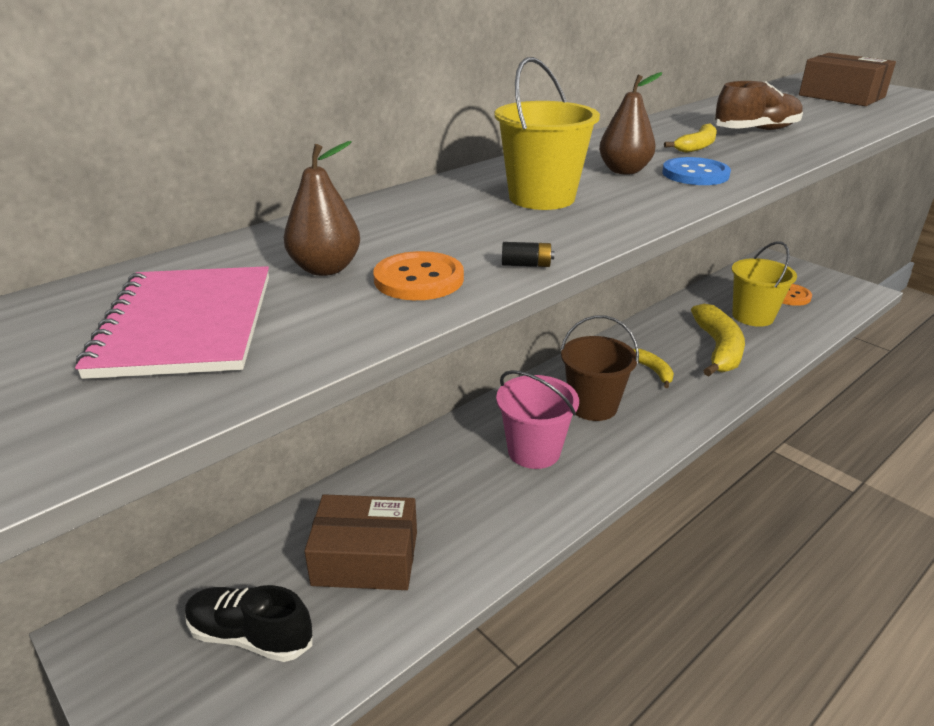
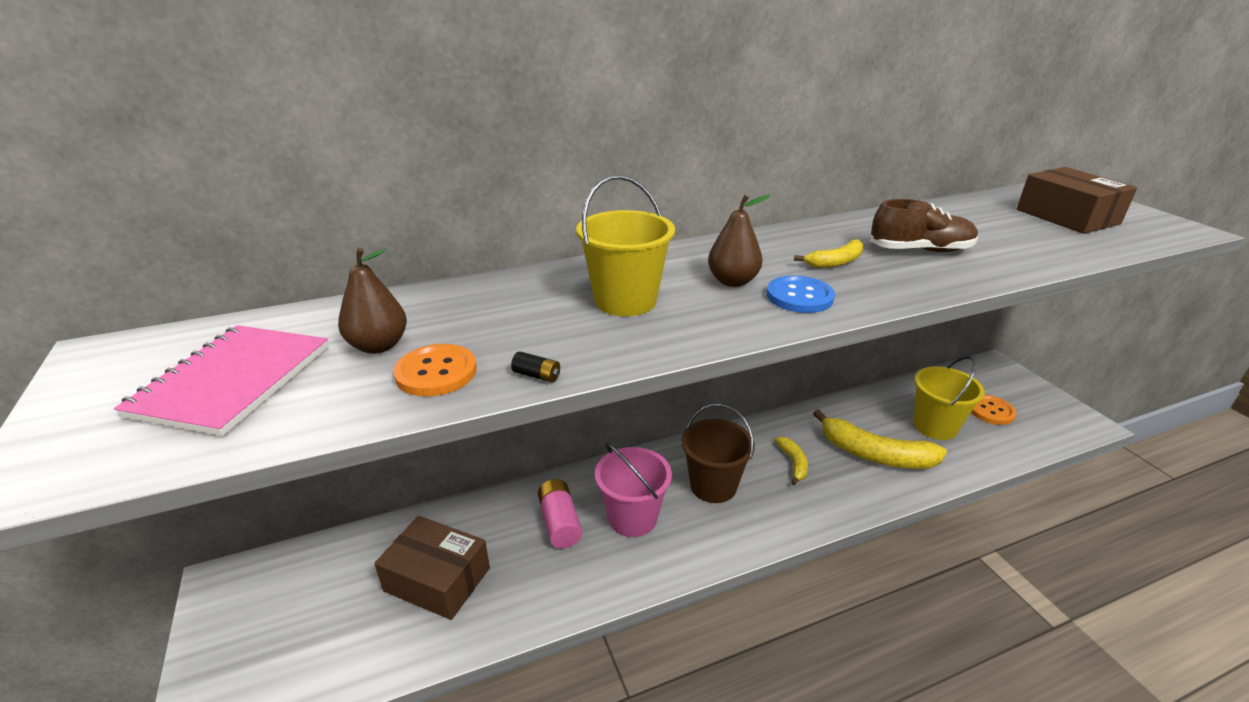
camera: 20 degrees right, 0 degrees up
black shoe [185,585,312,662] -> none
yellow banana [691,304,745,377] -> yellow banana turned 90 degrees clockwise [813,409,947,469]
none -> pink battery [538,479,582,548]

